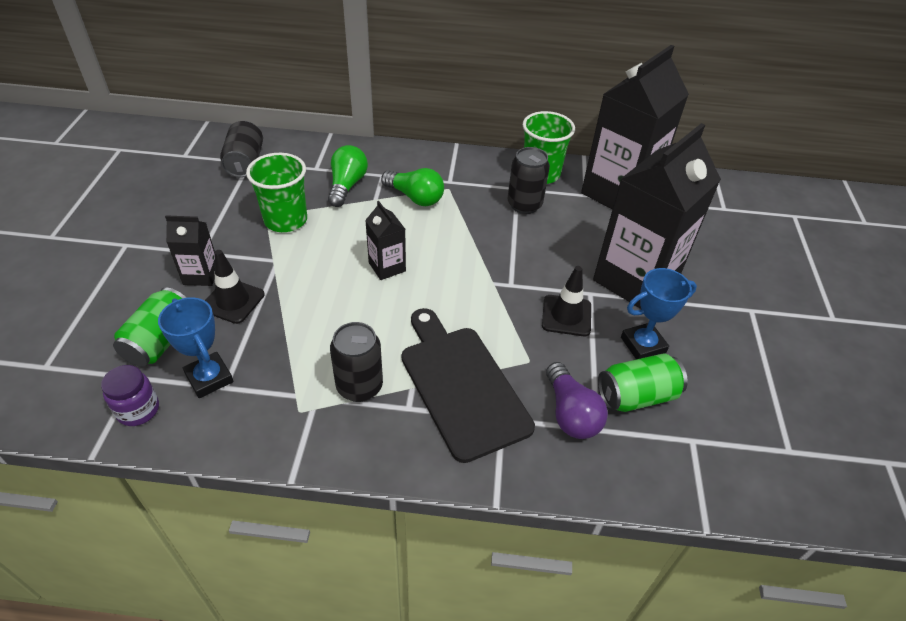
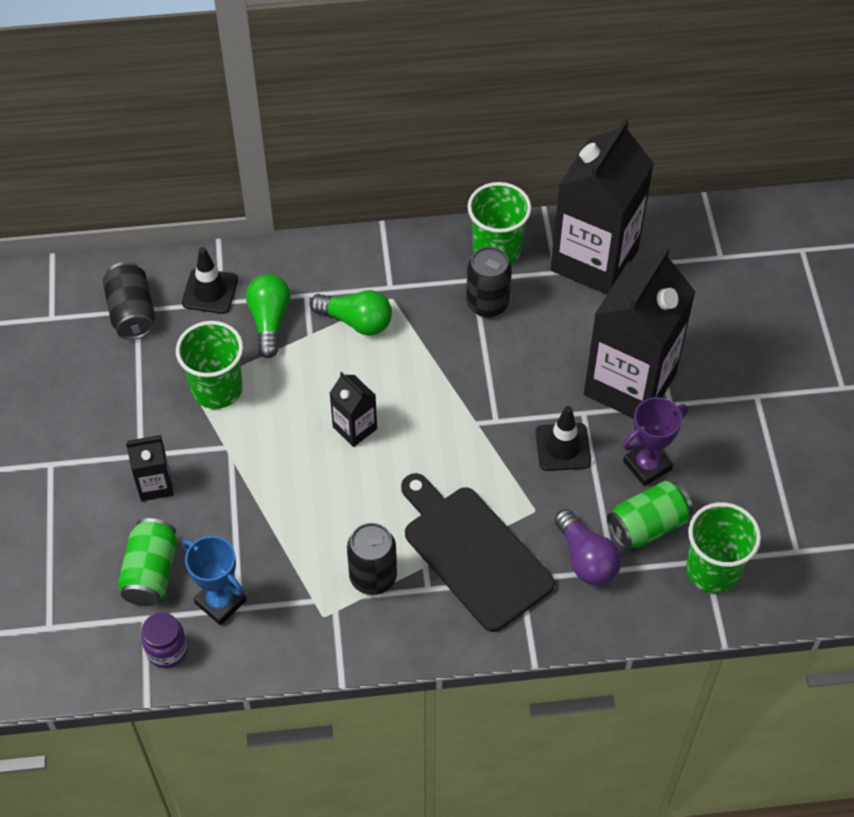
camera: 10 degrees left, 10 degrees up
black traffic cone [205,250,265,324] -> black traffic cone moved to [182,247,238,314]
blue trophy [621,268,697,359] -> purple trophy [623,397,688,486]
none -> green cup [686,502,761,593]

